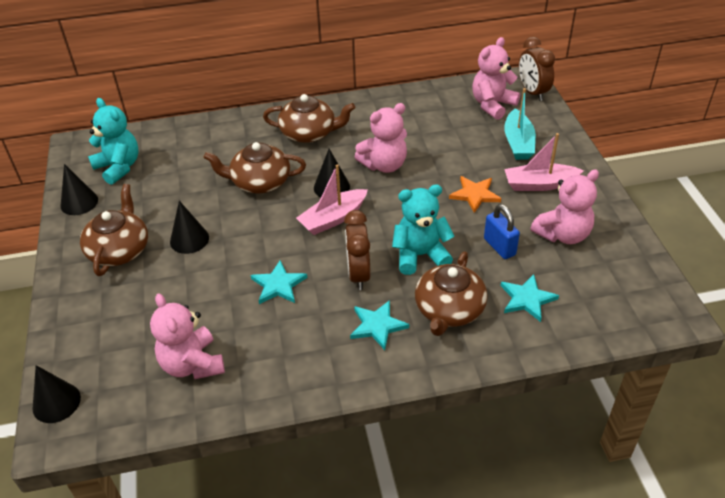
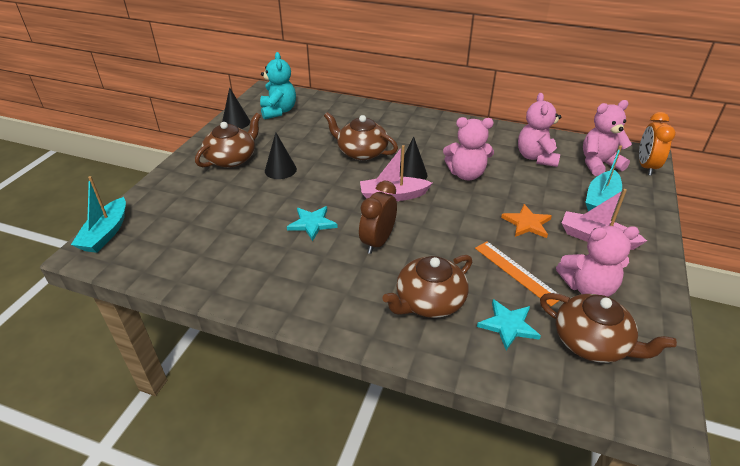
camera: 30 degrees right, 5 degrees down
black cone [33,365,81,423] -> turquoise boat [71,176,126,253]
pink teddy bear [150,293,225,379] -> pink teddy bear moved to [518,93,561,167]
brown teapot [263,94,355,143] -> brown teapot moved to [540,293,677,363]
turquoise star [350,300,409,350] -> none
turquoise teddy bear [392,184,454,275] -> none
blue padlock [484,204,520,259] -> orange ruler [475,241,559,306]
brown clock [519,37,555,101] -> orange clock [639,112,676,176]

